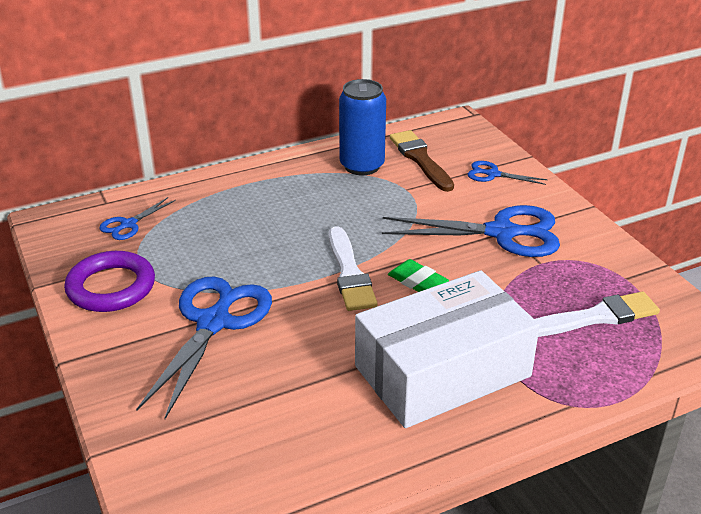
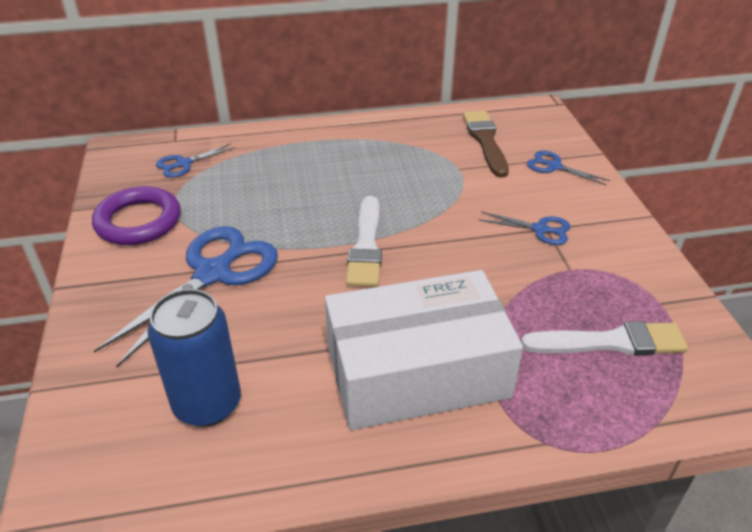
camera: 15 degrees right, 5 degrees up
blue can [339,79,386,175] -> blue can moved to [147,289,241,427]
blue scissors [382,205,560,257] -> blue scissors [479,212,571,245], size x0.49
green eraser [388,259,449,292] -> none

